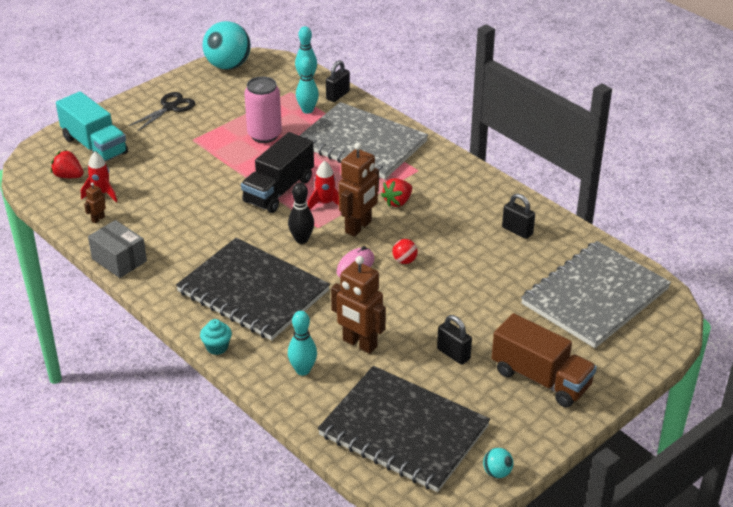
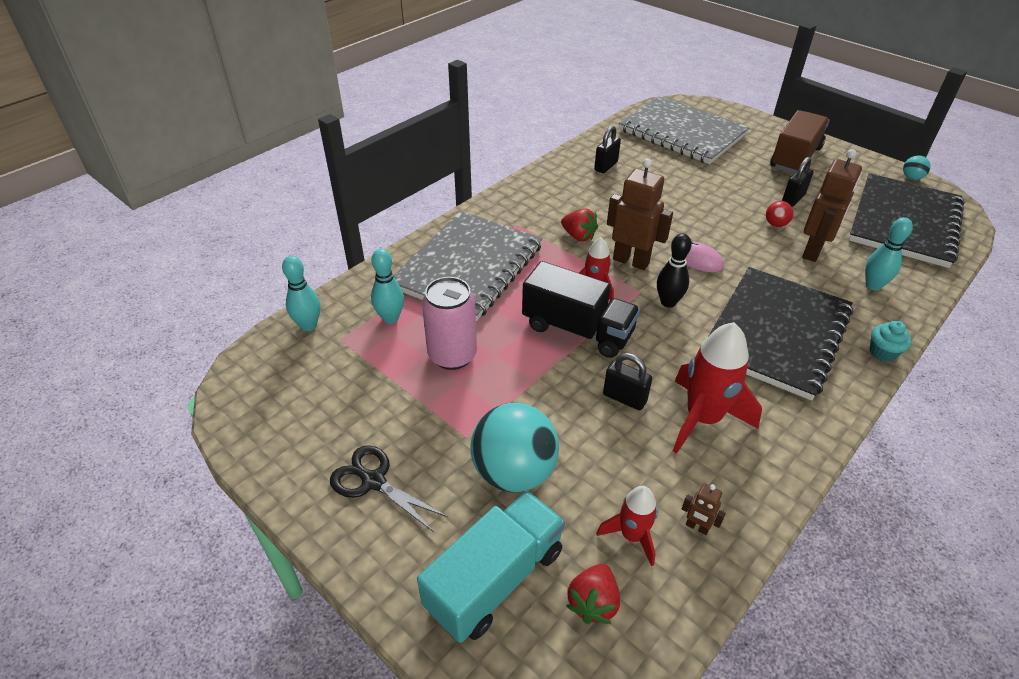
camera: 95 degrees left, 5 degrees up
grey box [88,220,147,278] -> none
turquoise ball [203,21,251,70] -> turquoise ball moved to [470,403,559,492]
black padlock [326,60,350,102] -> black padlock moved to [603,353,652,411]
red ball [392,239,418,264] -> red ball moved to [766,201,794,227]
none -> red rocket [673,322,762,454]

